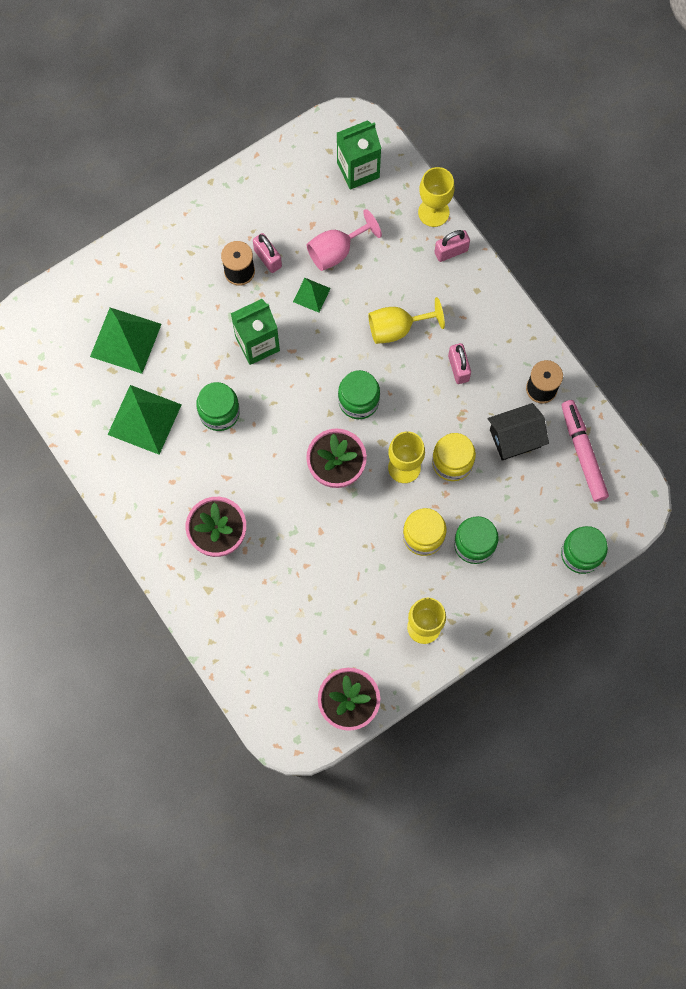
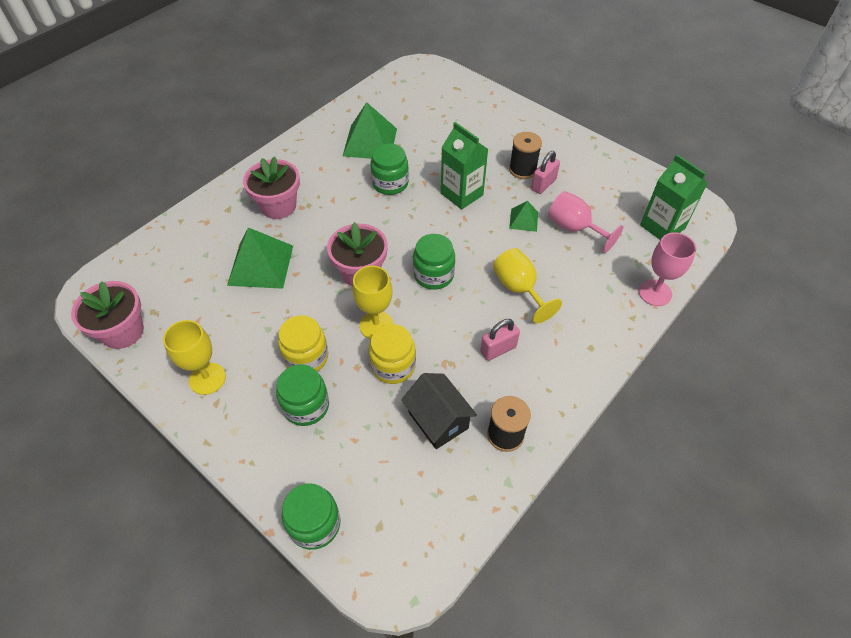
camera: 75 degrees right, 20 degrees down
green pyramid [90,308,162,374] -> green pyramid moved to [227,227,293,289]
yellow goblet [418,167,455,227] -> pink goblet [638,232,696,306]
pink padlock [435,230,470,262] -> none
pink marker [561,400,609,502] -> none

